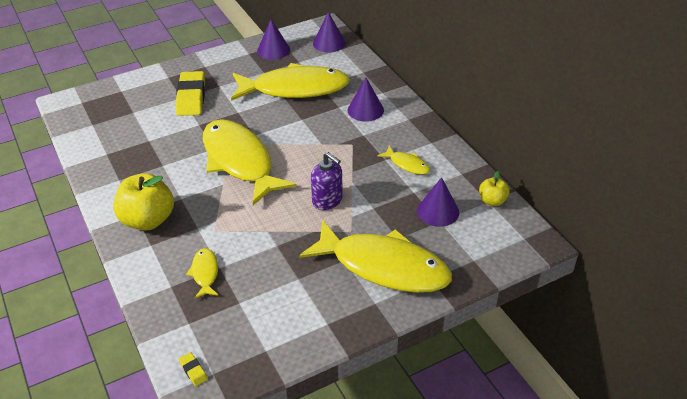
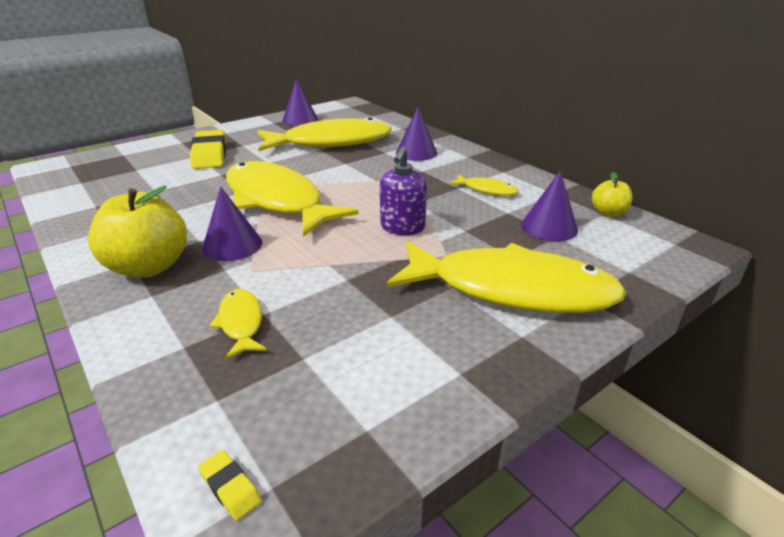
camera: 10 degrees left, 10 degrees down
purple soap dispenser [311,152,343,210] -> purple soap dispenser turned 75 degrees clockwise [380,146,427,235]
purple cone [313,12,346,52] -> purple cone moved to [202,186,262,261]

